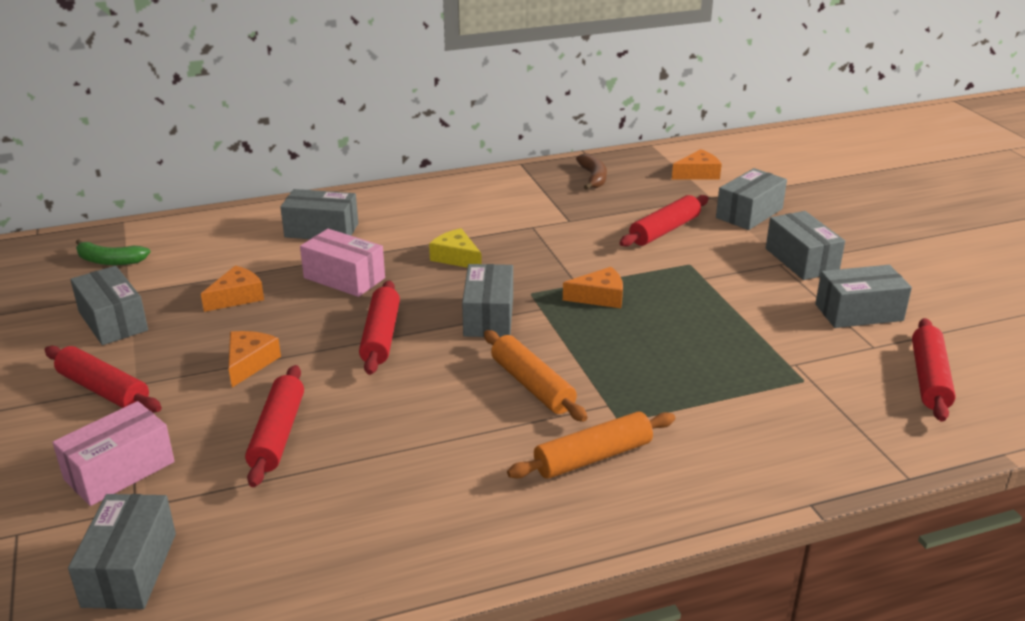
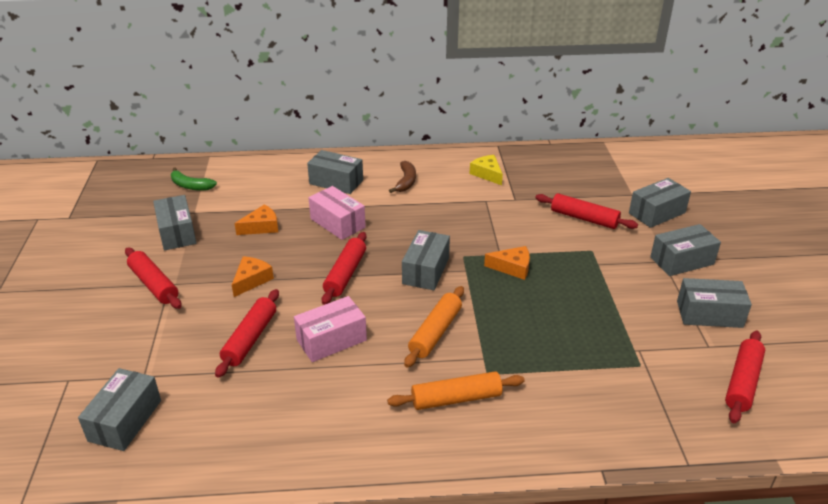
camera: 15 degrees right, 5 degrees up
pink box [52,401,175,506] -> pink box moved to [294,296,367,362]
yellow cheese [429,228,482,268] -> yellow cheese moved to [470,155,503,185]
orange rolling pin [484,330,587,422] -> orange rolling pin turned 45 degrees clockwise [404,286,464,368]
brown banana [576,154,607,190] -> brown banana moved to [389,161,416,193]
red rolling pin [619,195,709,247] -> red rolling pin turned 60 degrees clockwise [535,193,638,229]
orange cheese [672,149,722,179] -> none
grey box [766,211,845,280] -> grey box turned 75 degrees clockwise [650,224,721,276]

